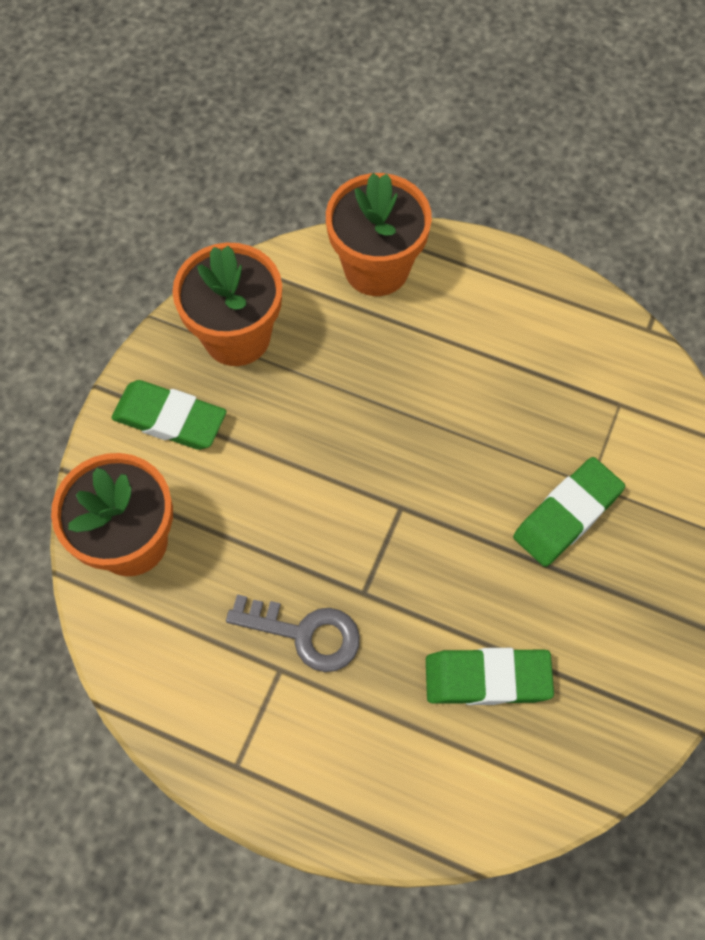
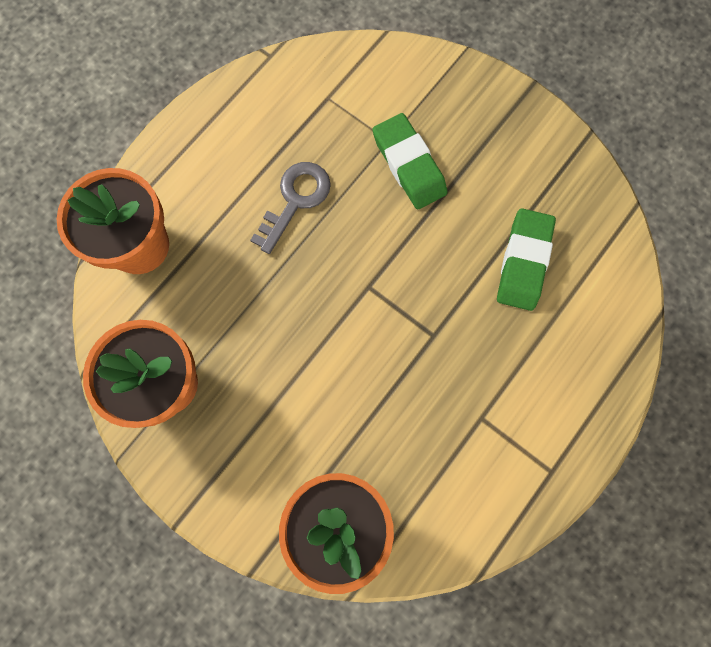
camera: 75 degrees left, 10 degrees up
green eraser [112,380,226,450] -> none
grey key [226,594,360,672] -> grey key moved to [250,162,331,254]

